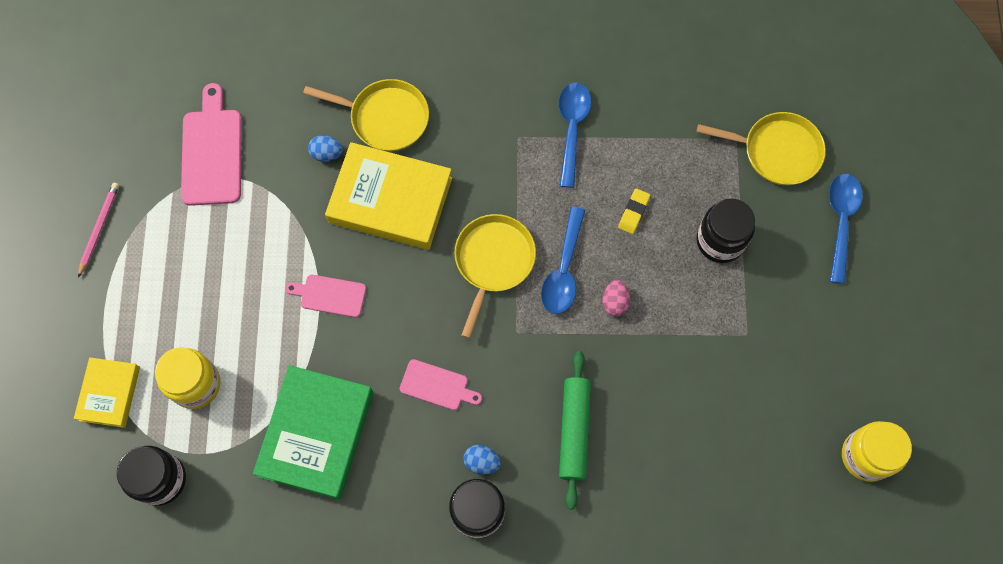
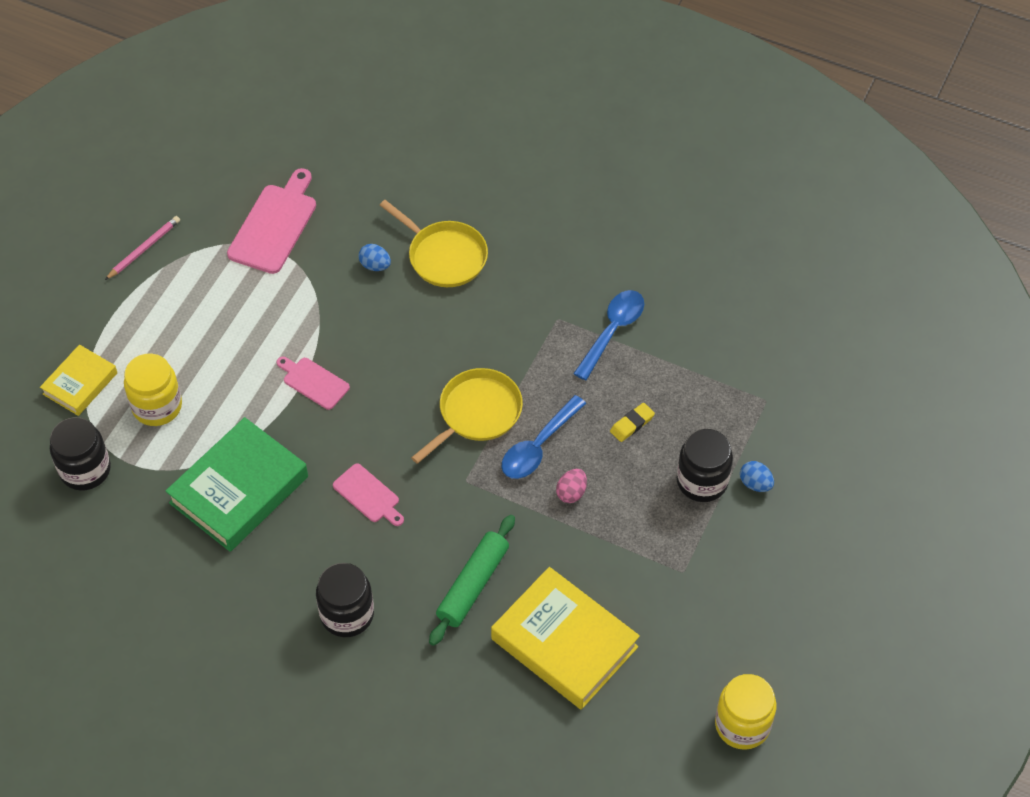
camera: 25 degrees right, 15 degrees down
yellow book [325,142,452,250] -> yellow book moved to [491,567,640,710]
blue egg [463,445,501,475] -> blue egg moved to [740,461,774,492]
yellow pan [697,112,826,185] -> none
blue spoon [829,174,863,284] -> none

